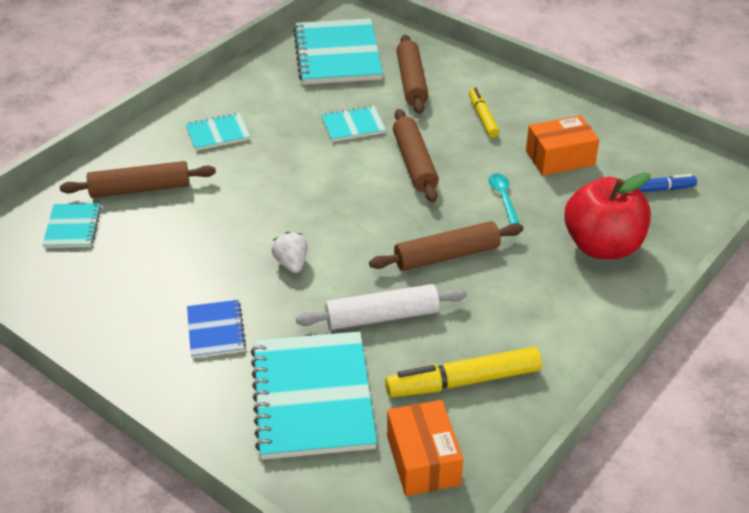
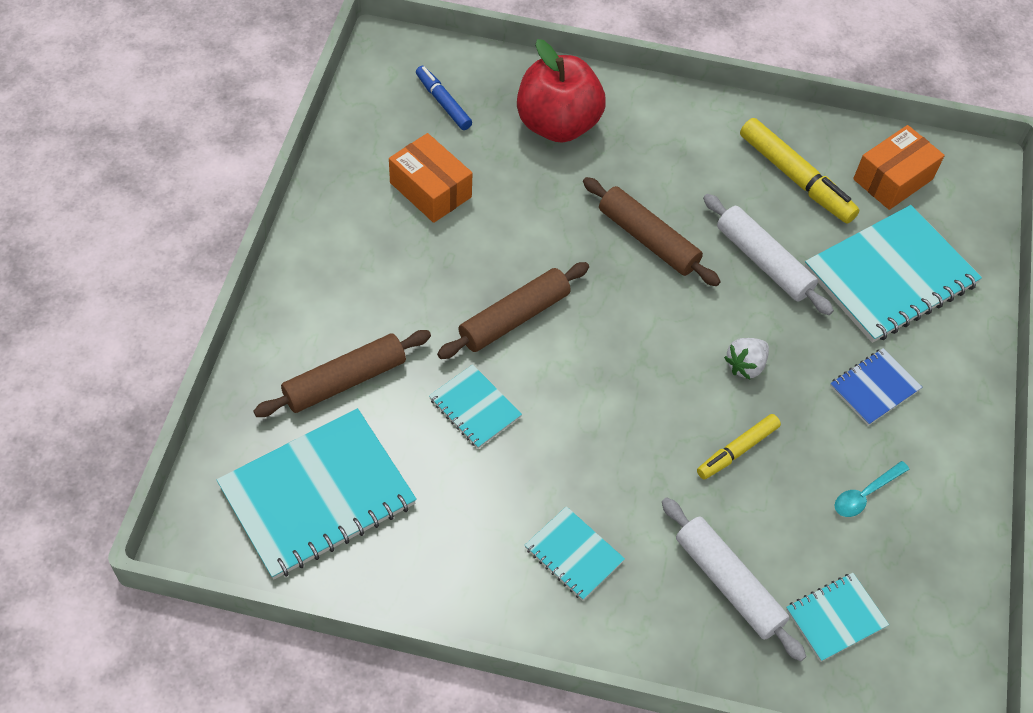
camera: 120 degrees left, 15 degrees up
brown rolling pin [60,161,216,198] -> white rolling pin [662,498,806,662]
yellow marker [469,87,499,138] -> yellow marker moved to [697,414,781,479]
turquoise spoon [489,173,519,224] -> turquoise spoon moved to [835,461,909,517]

